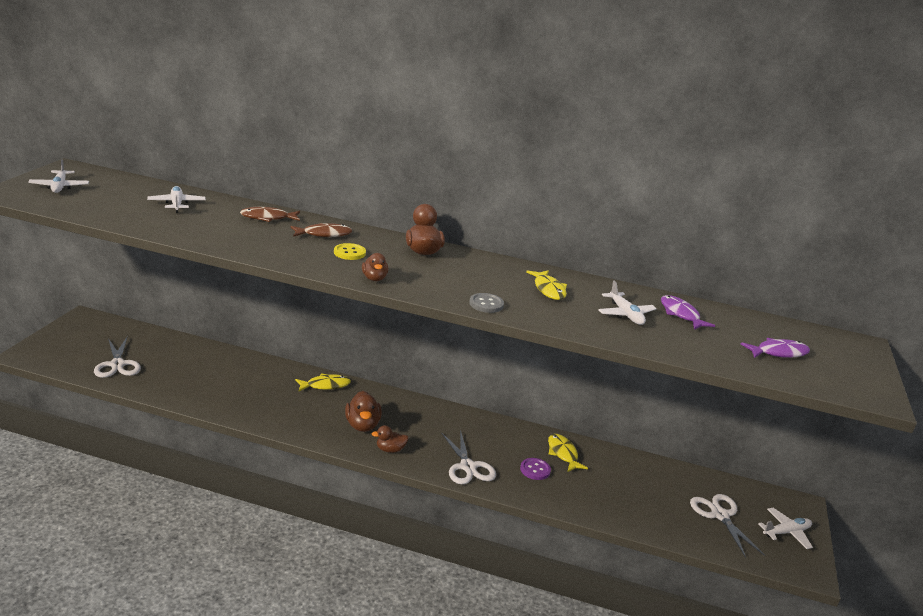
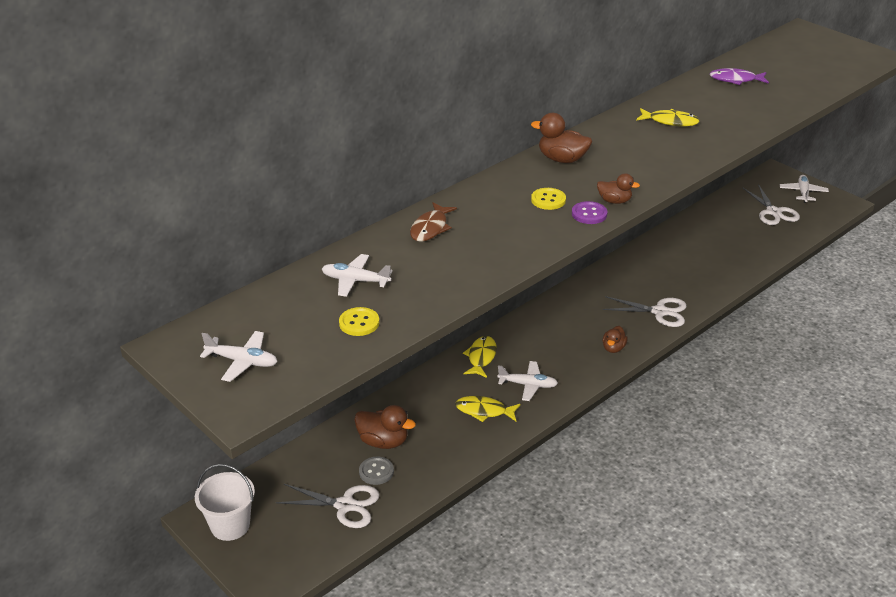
camera: 55 degrees left, 10 degrees up
brown fish [291,223,352,237] -> none
brown duck [345,391,382,432] -> brown duck moved to [354,405,416,449]
grey button [469,293,504,313] -> grey button moved to [359,456,394,485]
purple button [520,458,551,480] -> purple button moved to [572,201,607,224]
yellow fish [548,434,588,472] -> yellow fish moved to [455,396,521,422]
white plane [598,281,657,325] -> white plane moved to [497,361,558,401]
white scissors [690,494,765,558] -> white scissors turned 120 degrees counterclockwise [742,184,800,225]
purple fish [741,338,810,358] -> none
none -> white bucket [195,464,255,541]
none -> yellow button [339,307,379,336]

